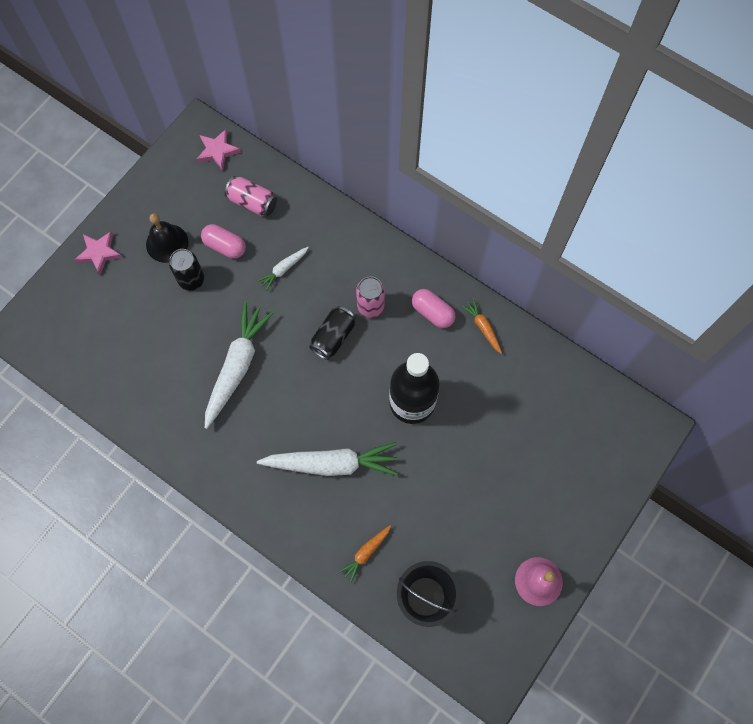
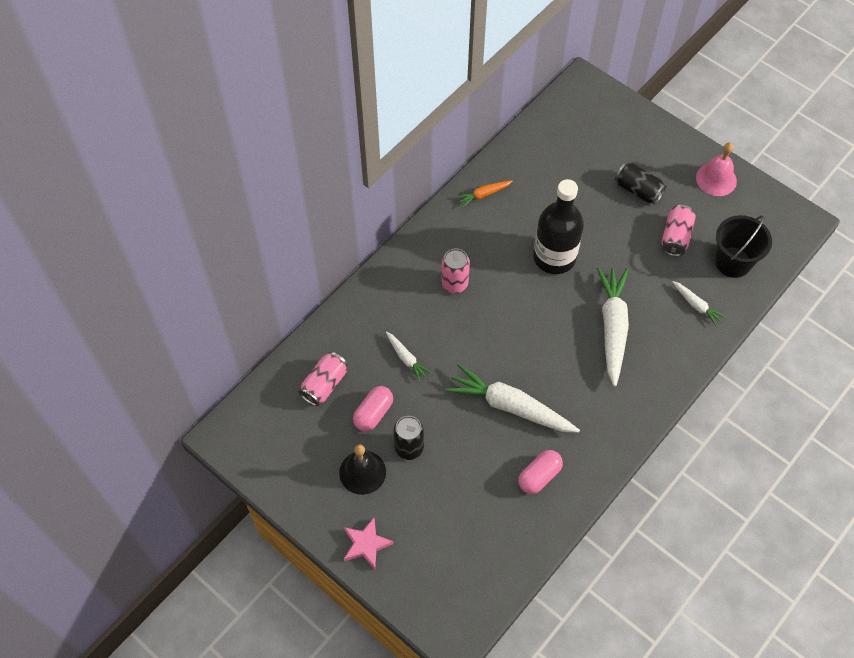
camera: 85 degrees left, 10 degrees down
pink star [197,129,241,171] -> none
black can [309,306,356,360] -> black can moved to [615,162,667,204]
orange carrot [339,525,391,583] -> white carrot [672,281,725,326]
pink capsule [412,289,455,328] -> pink capsule moved to [518,450,563,494]
none -> pink can [661,205,696,256]

